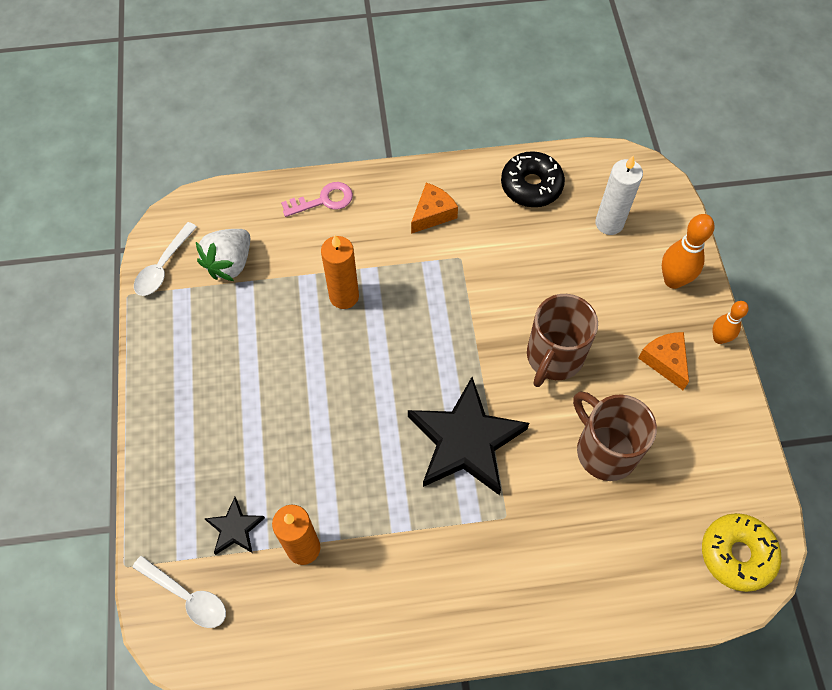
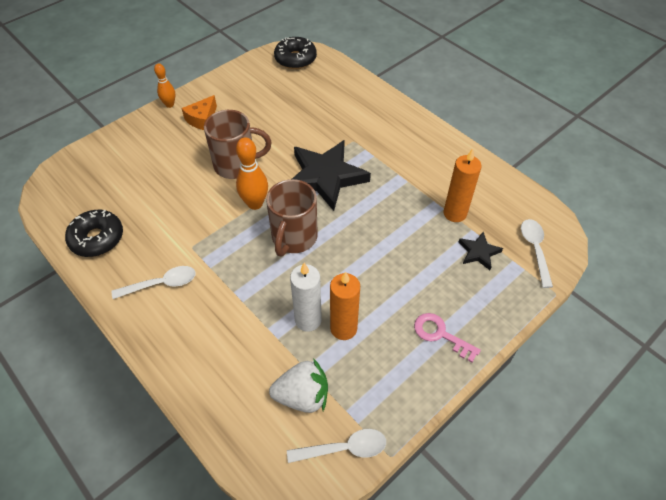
camera: 125 degrees left, 10 degrees down
pink key [281,182,353,217] -> pink key moved to [414,313,481,362]
orange candle [321,235,359,309] -> orange candle moved to [330,272,360,340]
orange cheese [411,183,458,234] -> white spoon [112,266,196,299]
brown mug [573,392,657,481] -> brown mug moved to [266,179,318,257]
white candle [595,155,643,235] -> white candle moved to [290,263,322,332]
orange bowling pin [662,214,715,289] -> orange bowling pin moved to [236,137,268,210]
yellow donut [702,513,782,592] -> black donut [274,37,317,69]

